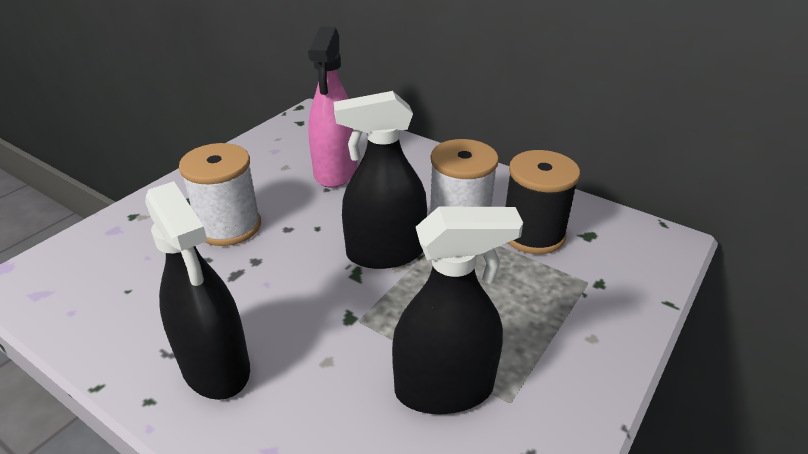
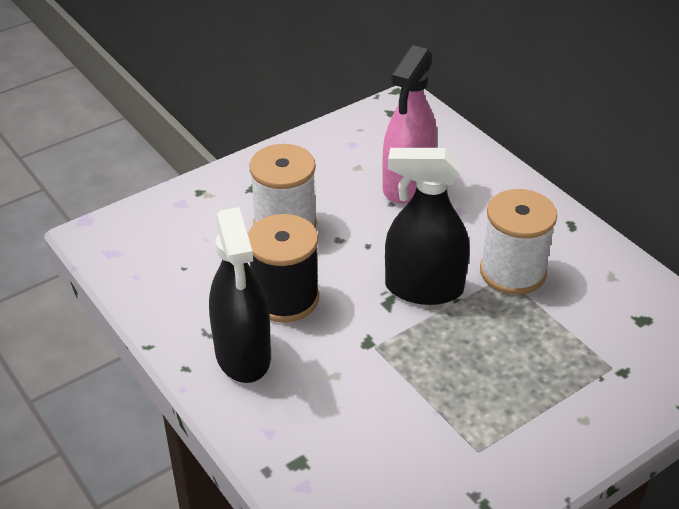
camera: 20 degrees right, 5 degrees up
black spray bottle [392,206,523,414] -> none
black spool [505,150,580,254] -> black spool moved to [248,214,319,322]

